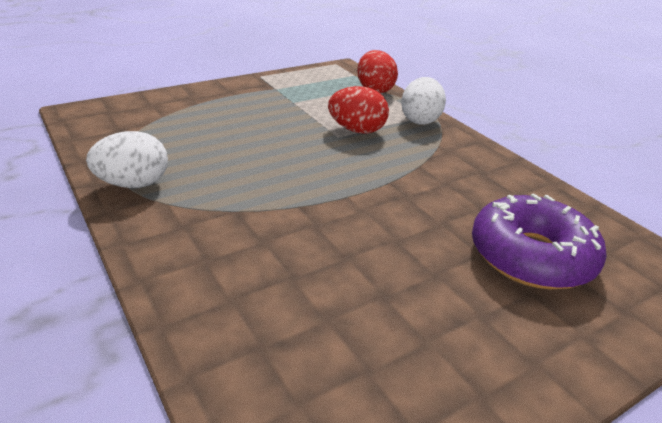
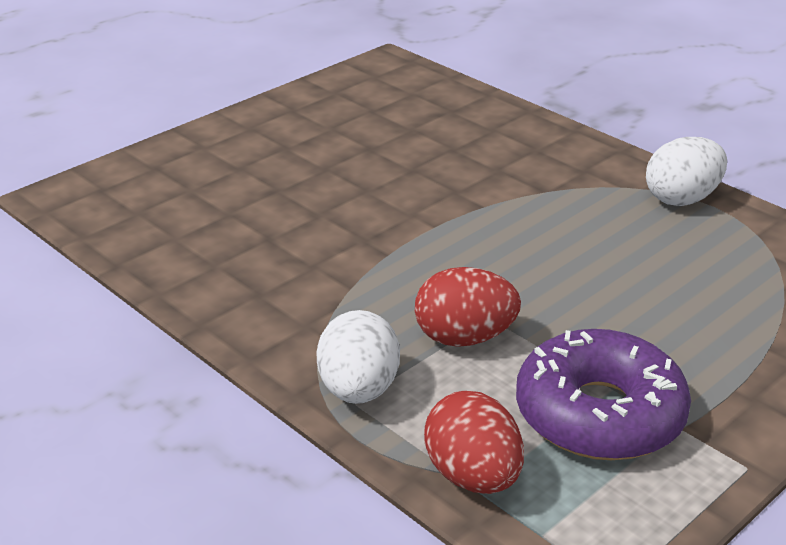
camera: 170 degrees right, 0 degrees up
purple donut [472,193,607,289] -> purple donut moved to [516,329,691,460]

